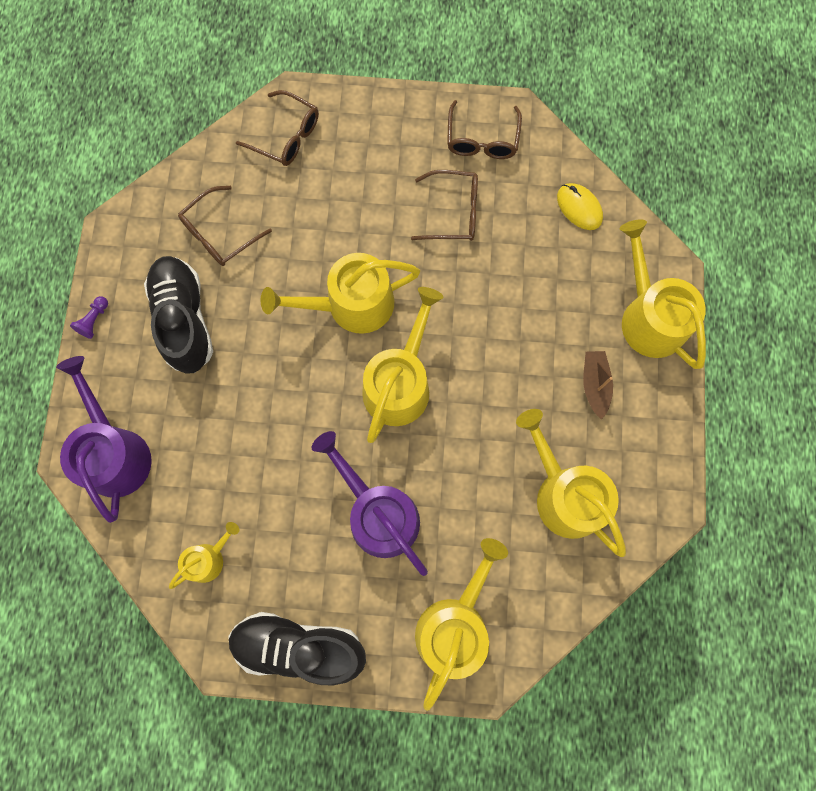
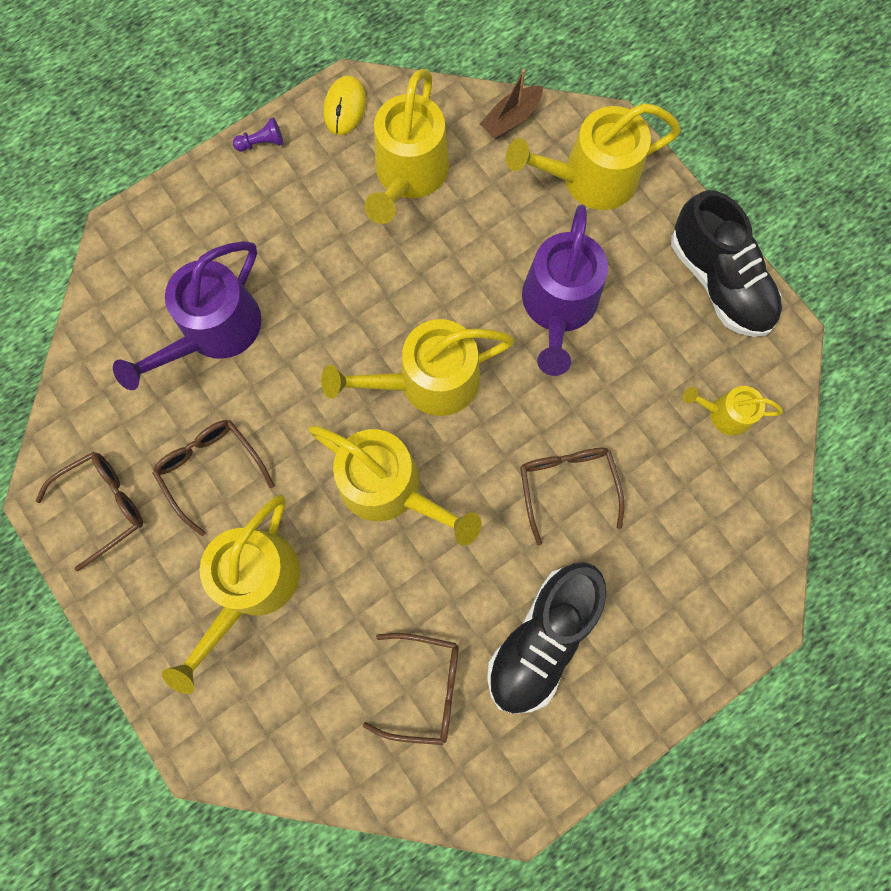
camera: 130 degrees left, 0 degrees up
purple watering can [56,356,152,523] -> purple watering can moved to [113,241,261,390]
purple pawn [70,296,108,339] -> purple pawn moved to [233,117,283,152]
brown glasses [236,90,319,166] -> brown glasses moved to [520,448,625,545]
yellow mouse [557,183,603,230] -> yellow mouse moved to [324,76,366,135]
brown boat [583,351,613,420] -> brown boat moved to [480,69,543,139]
yellow watering can [620,219,706,369] -> yellow watering can moved to [162,494,300,694]

